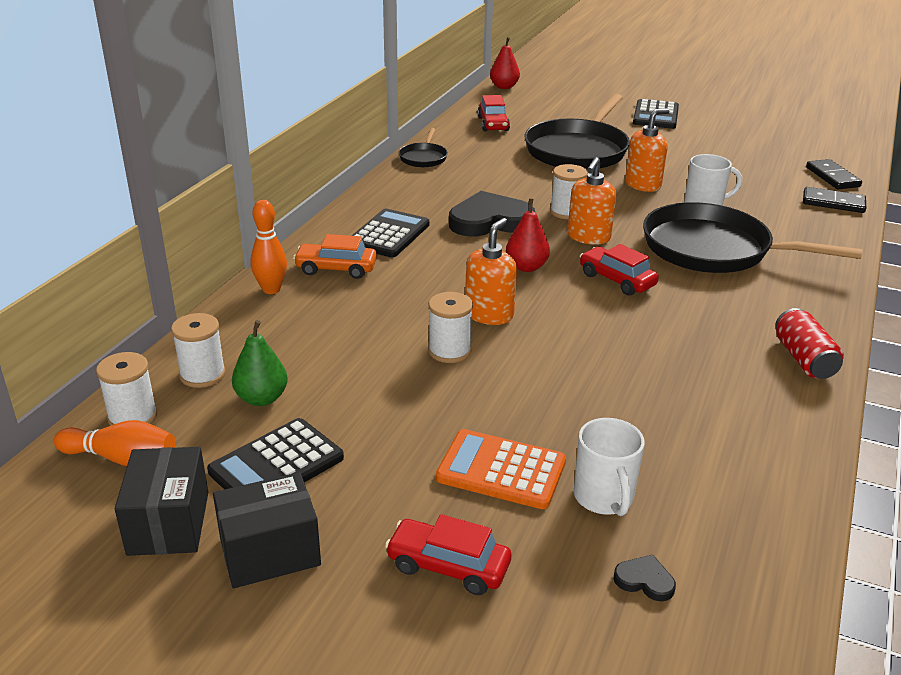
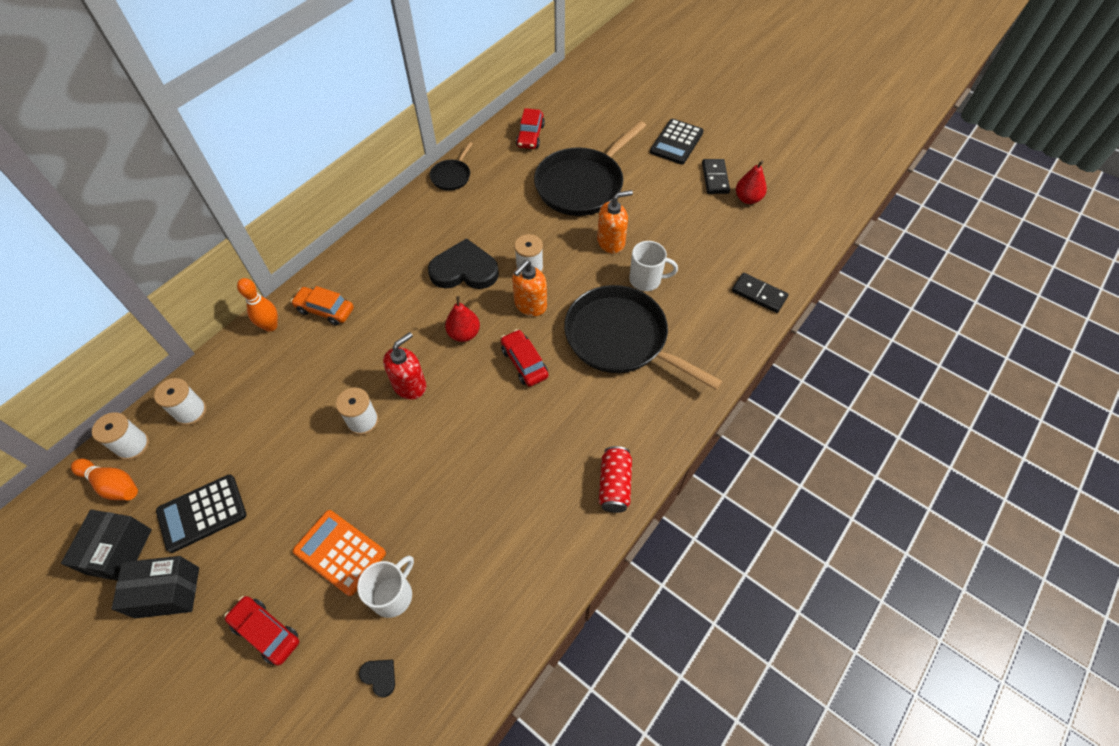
camera: 15 degrees right, 25 degrees up
green pear [232,320,288,406] -> none
black calculator [352,209,429,257] -> none
orange soap dispenser [465,218,517,325] -> red soap dispenser [383,332,426,399]
red pear [490,37,520,89] -> red pear moved to [736,160,767,204]
white mug [574,418,645,516] -> white mug turned 150 degrees counterclockwise [357,556,414,618]
black domino [806,159,862,189] -> black domino moved to [702,159,730,194]

